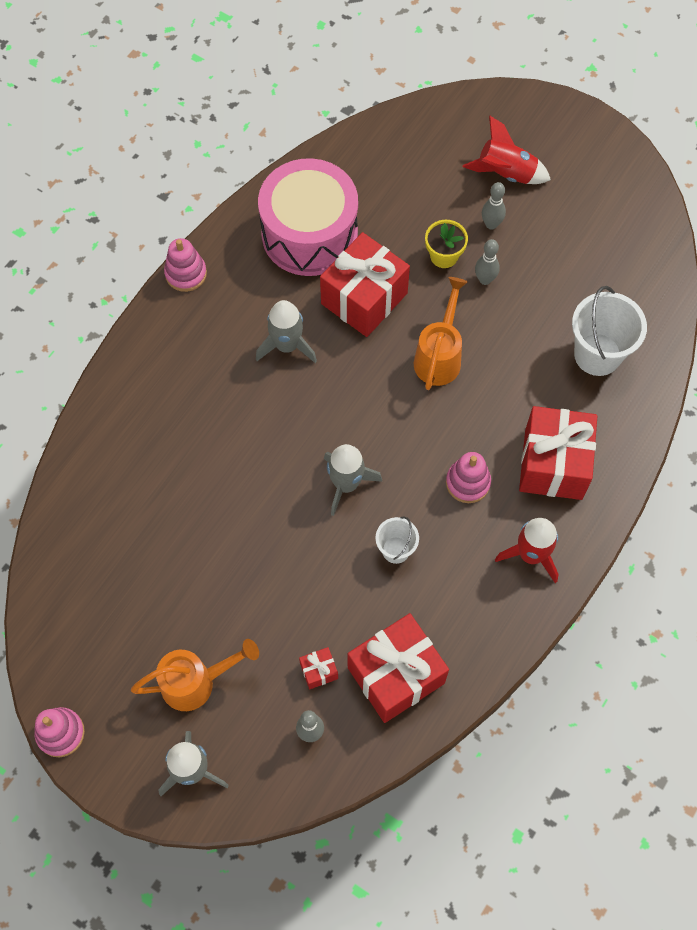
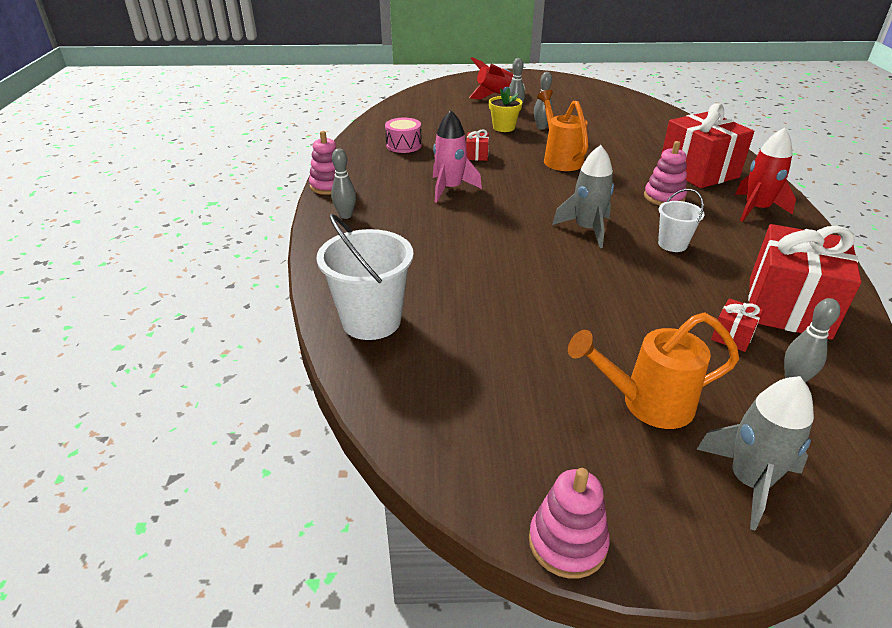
camera: 35 degrees left, 30 degrees down
orange watering can [131,639,259,711] -> orange watering can turned 135 degrees counterclockwise [568,313,739,429]
grey rocket [256,300,317,363] -> pink rocket [433,110,482,203]
pink drum [258,158,358,276] -> pink drum [385,118,422,153], size x0.44
red gift [320,232,410,337] -> red gift [466,129,489,161], size x0.42
white bucket [572,286,647,376] -> white bucket moved to [317,214,414,340]
none -> grey bowling pin [331,148,356,219]

